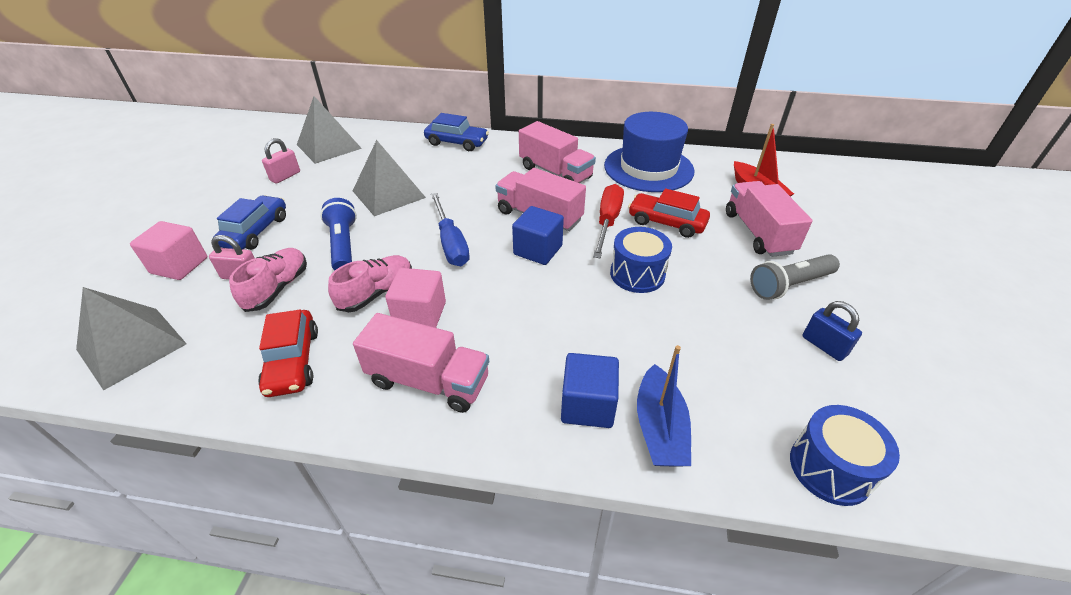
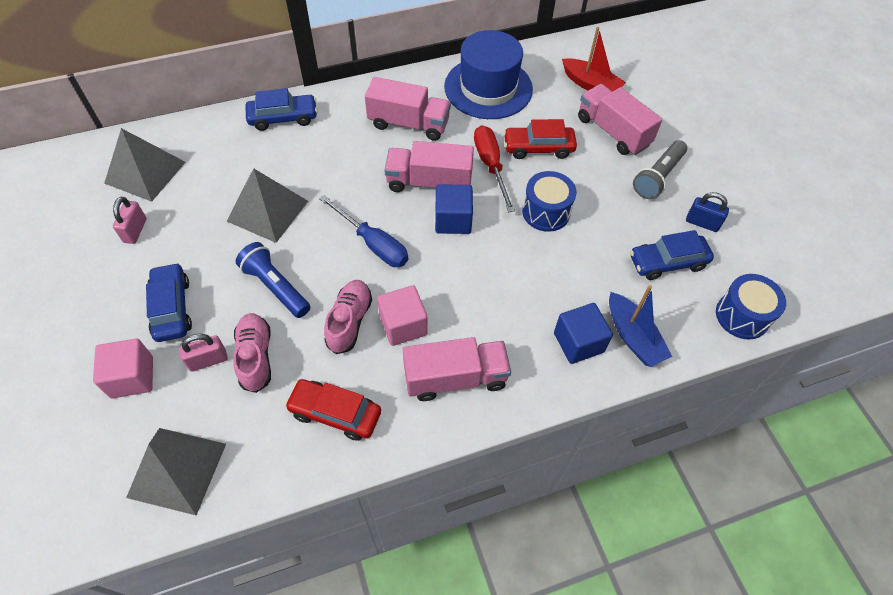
camera: 30 degrees left, 15 degrees up
red car [258,310,318,397] -> red car turned 150 degrees clockwise [285,379,381,441]
none -> blue car [630,230,714,280]

